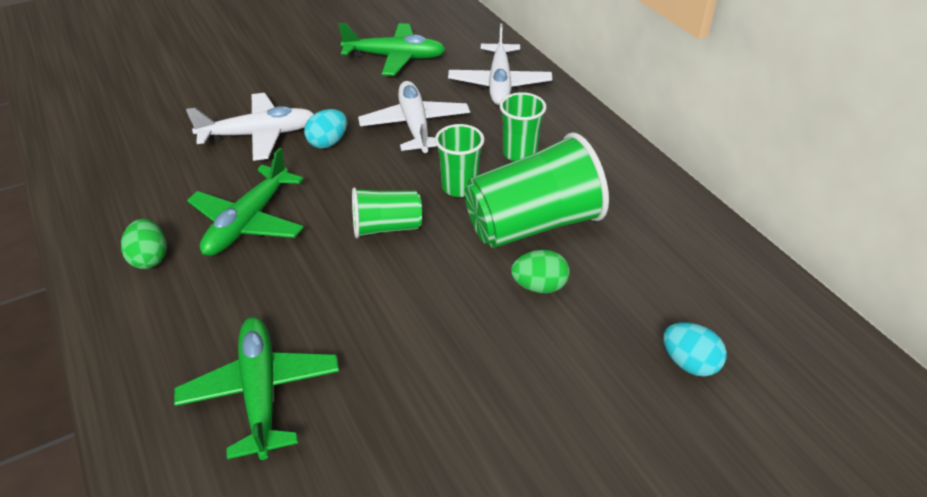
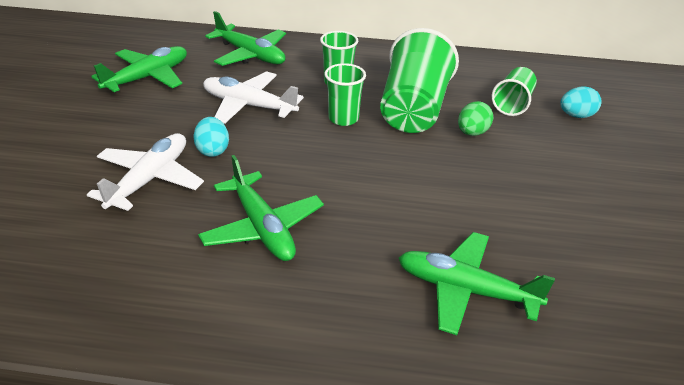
camera: 55 degrees left, 5 degrees down
green egg [121,219,167,269] -> none
green cup [352,187,422,238] -> green cup moved to [492,67,537,116]
white plane [448,23,552,106] -> green plane [205,11,286,66]

